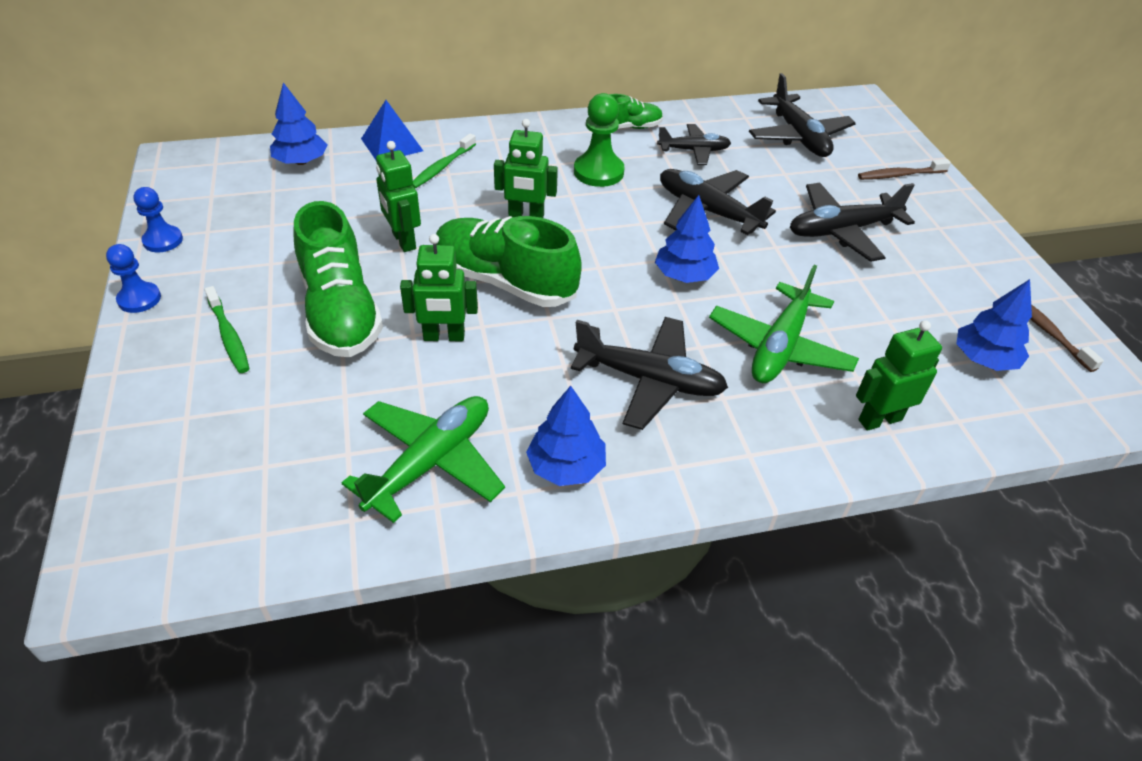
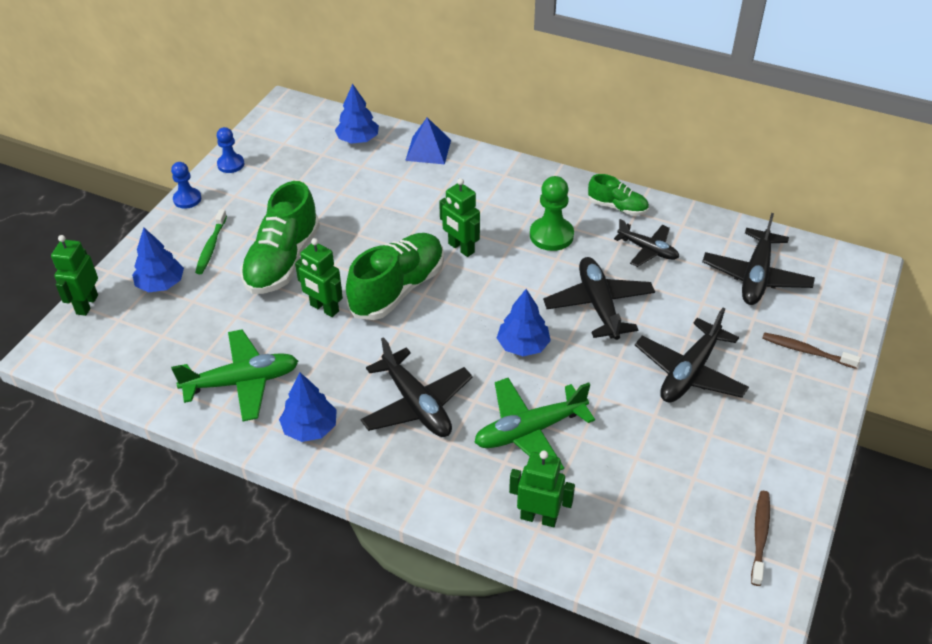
camera: 40 degrees right, 0 degrees up
green robot [376,141,421,252] -> green robot moved to [51,235,98,316]
green toothbrush [413,133,476,188] -> none
green shoe [436,216,582,307] -> green shoe turned 60 degrees clockwise [346,233,444,320]
black plane [790,183,915,262] -> black plane turned 75 degrees counterclockwise [635,308,749,403]
blue tree [956,279,1032,371] -> blue tree moved to [132,227,184,293]

